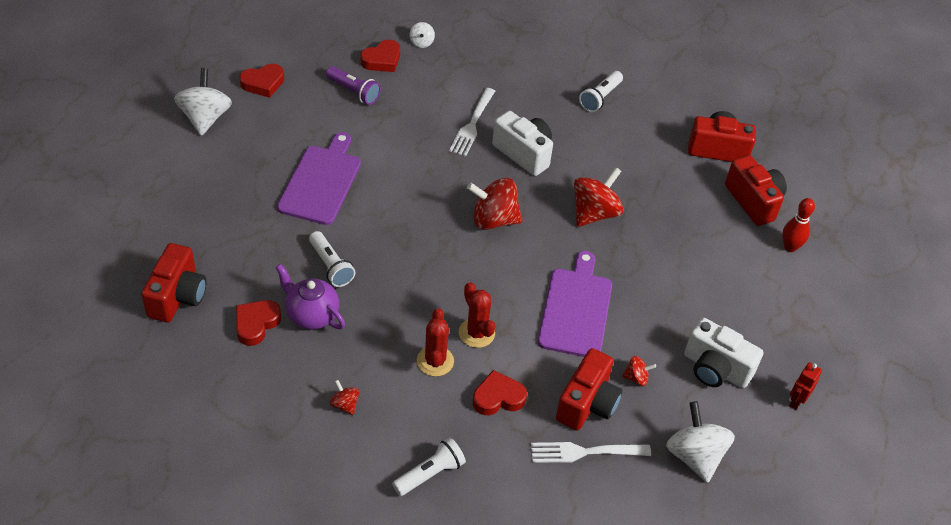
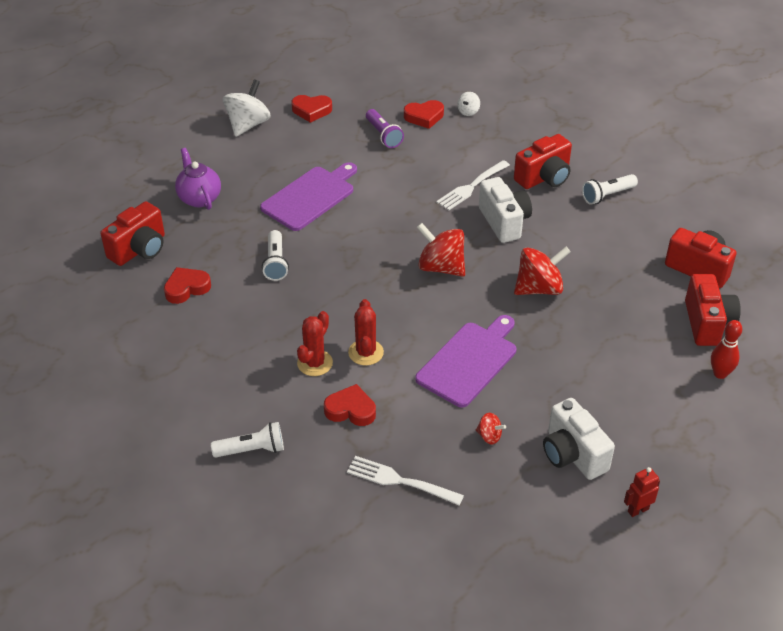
camera: 30 degrees right, 5 degrees down
purple teapot [275,264,345,330] -> purple teapot moved to [175,148,221,210]
red spinning top [330,380,359,415] -> none
red camera [556,348,622,431] -> red camera moved to [514,134,572,189]
white spinning top [666,401,735,483] -> none

